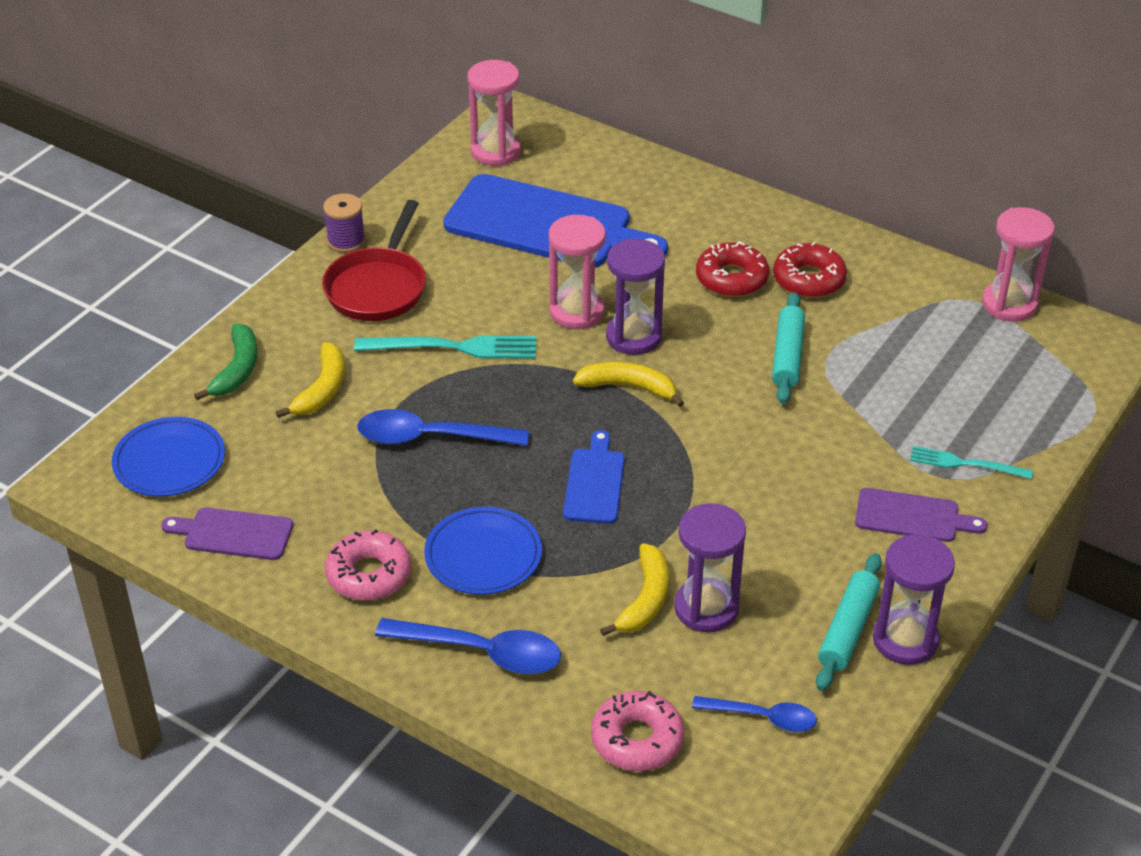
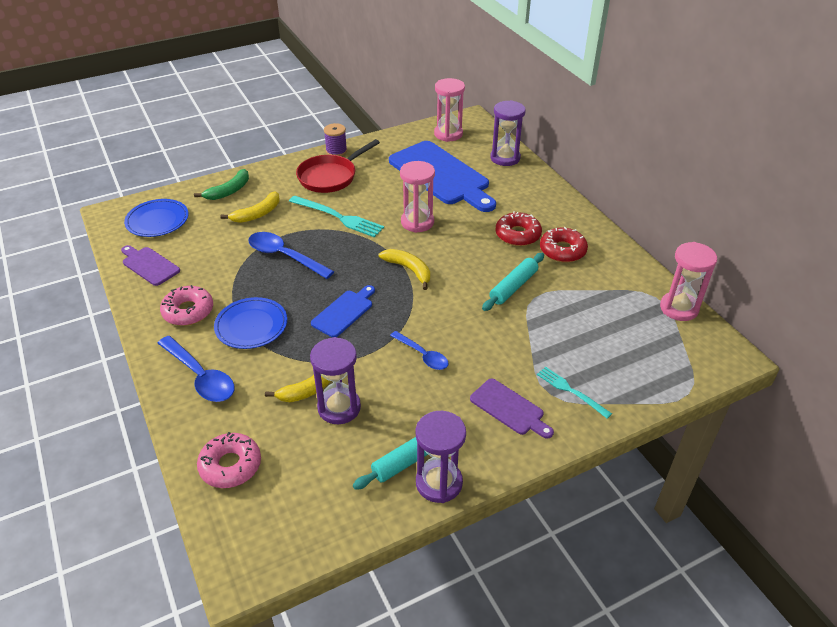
camera: 30 degrees right, 0 degrees up
purple hourglass [606,239,665,355] -> purple hourglass moved to [490,100,526,166]
blue spoon [692,696,817,732] -> blue spoon moved to [390,331,449,370]

